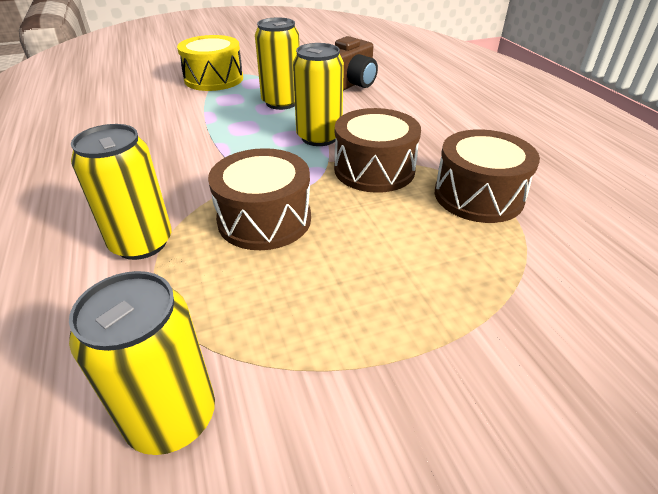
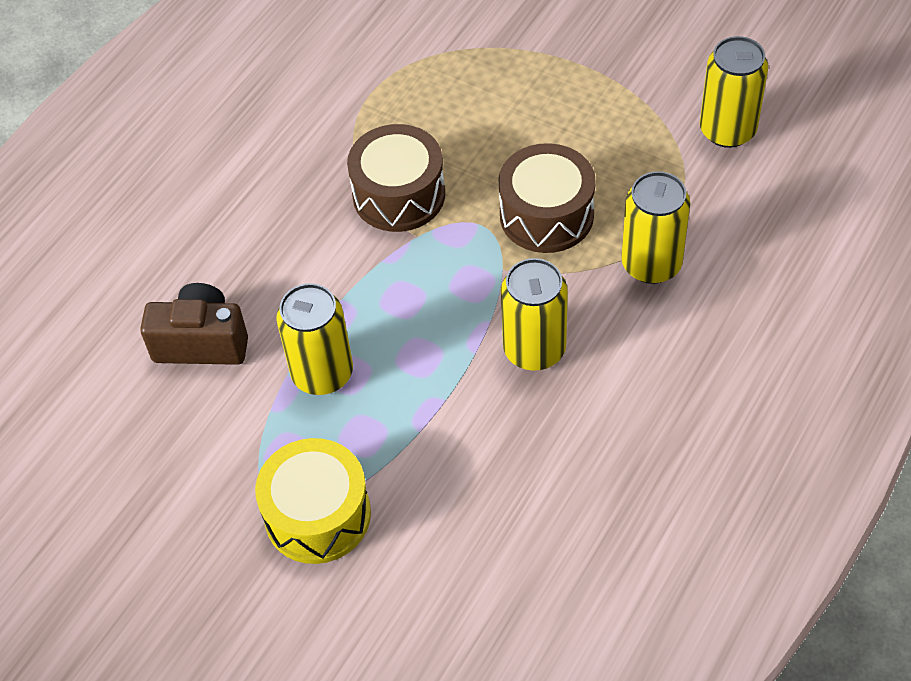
camera: 125 degrees left, 15 degrees up
yellow can [293,43,344,146] -> yellow can moved to [501,258,568,371]
brown drum [435,129,540,223] -> none

